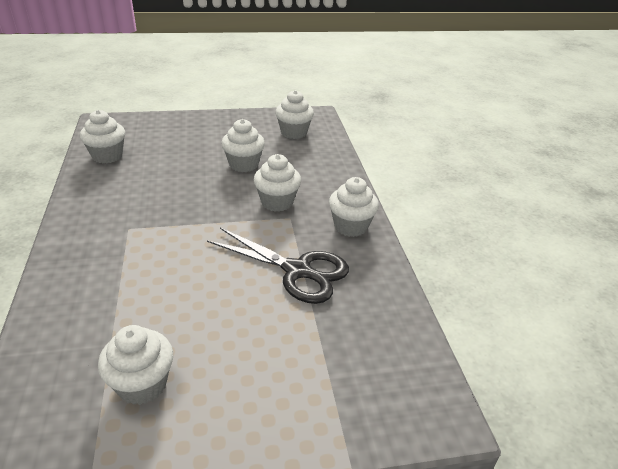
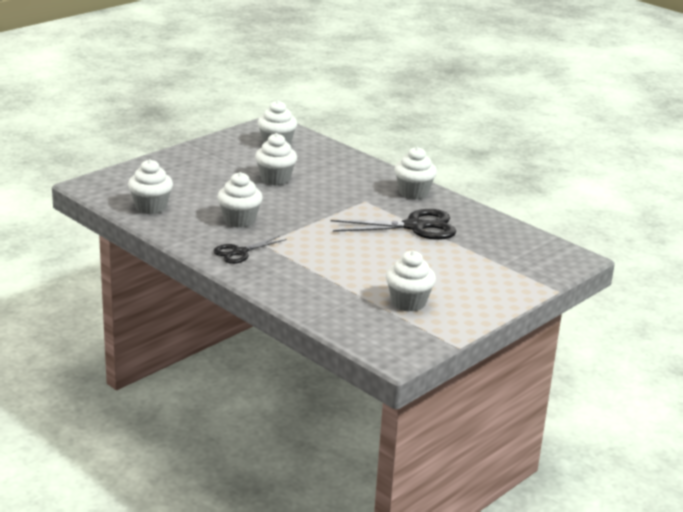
camera: 35 degrees left, 10 degrees down
white cupcake [254,154,301,212] -> white cupcake moved to [217,172,263,228]
none -> black scissors [214,236,287,264]

